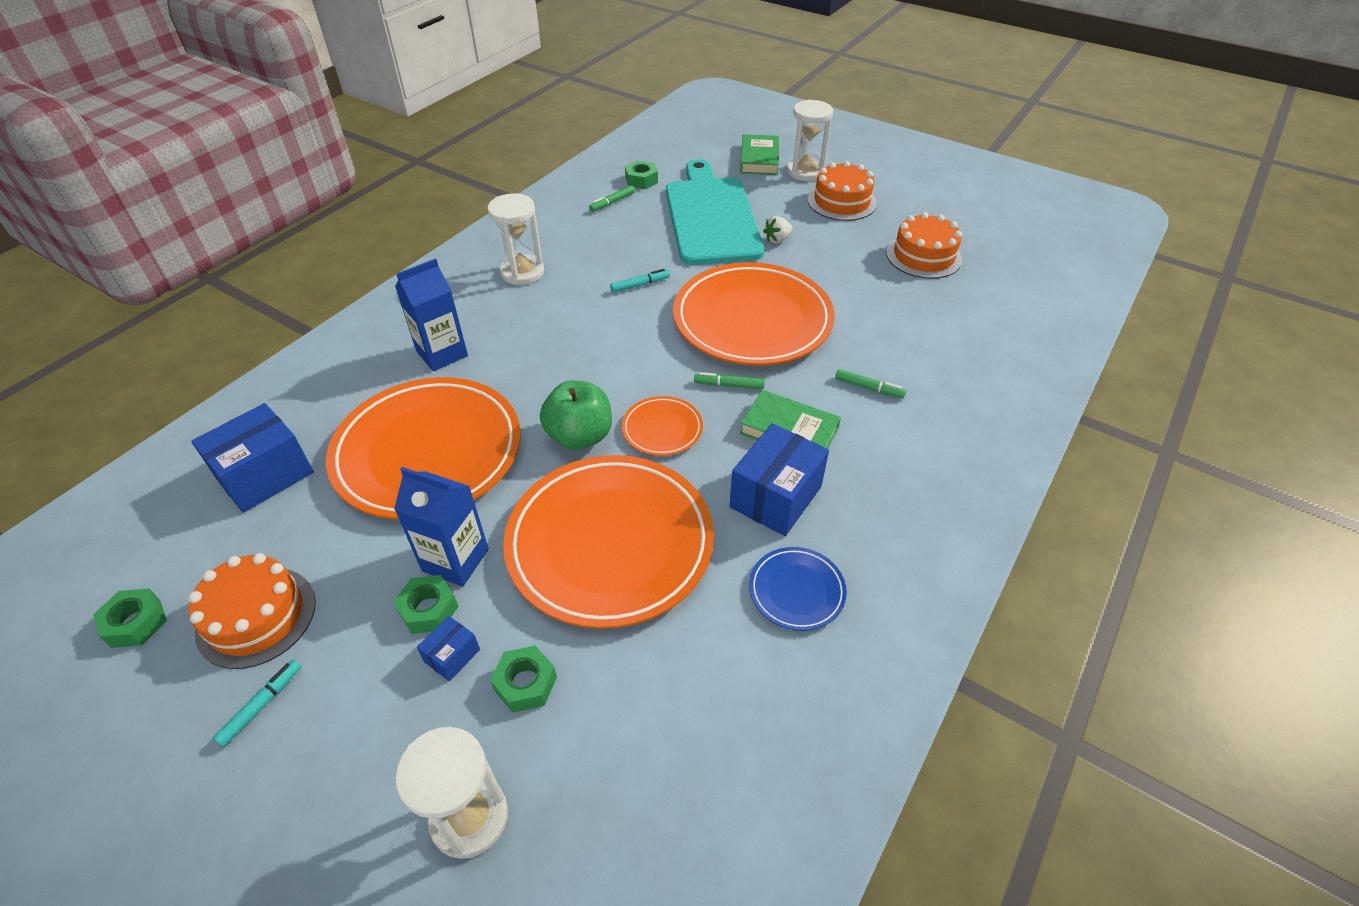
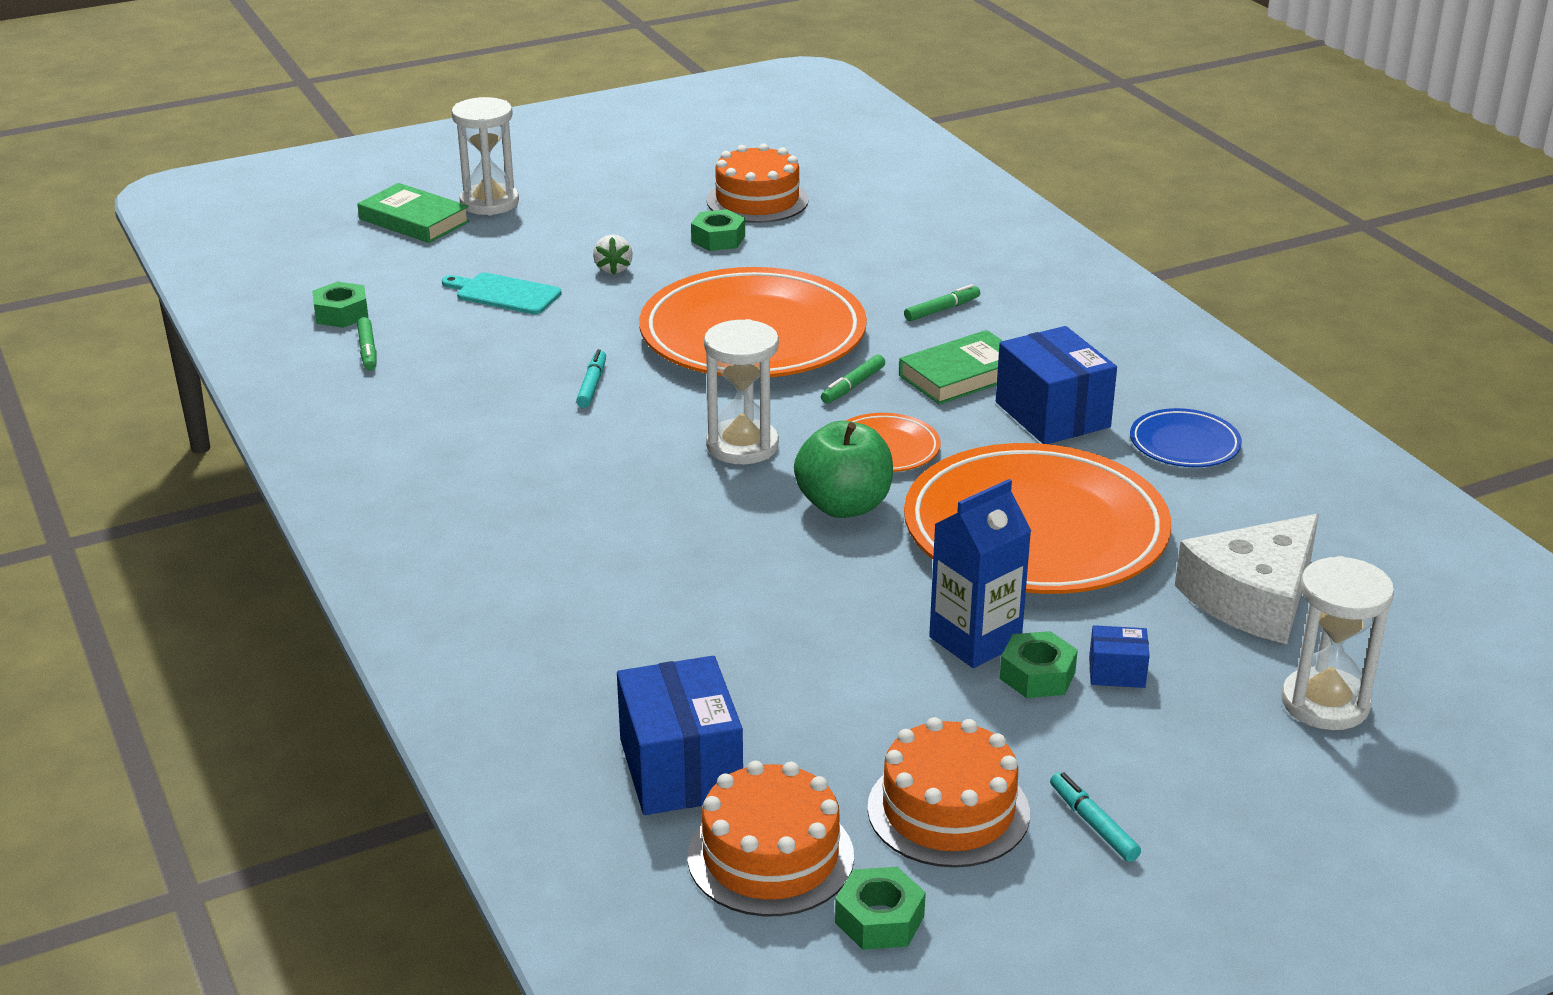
camera: 60 degrees left, 15 degrees down
orange plate [326,377,521,519] -> none
blue carton [395,258,468,371] -> none
blue box [417,616,480,681] -> blue box turned 60 degrees counterclockwise [1089,625,1150,688]
white hourglass [488,193,544,285] -> white hourglass moved to [704,319,779,464]
green nut [490,646,557,713] -> green nut moved to [691,209,745,251]
turquoise cutting board [666,159,764,265] -> turquoise cutting board [442,273,561,314], size x0.42
orange cake [808,161,877,221] -> orange cake moved to [688,761,854,916]
none -> white cheese [1175,514,1319,644]

